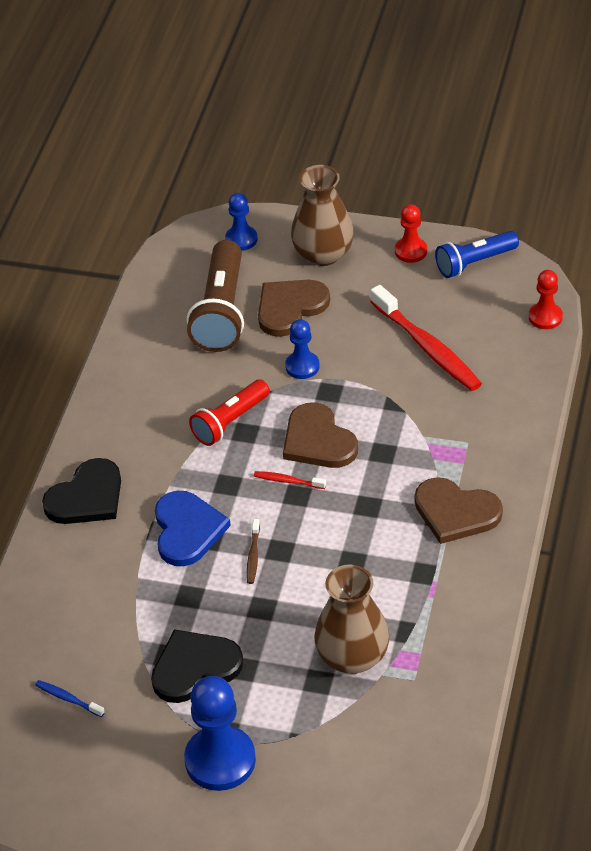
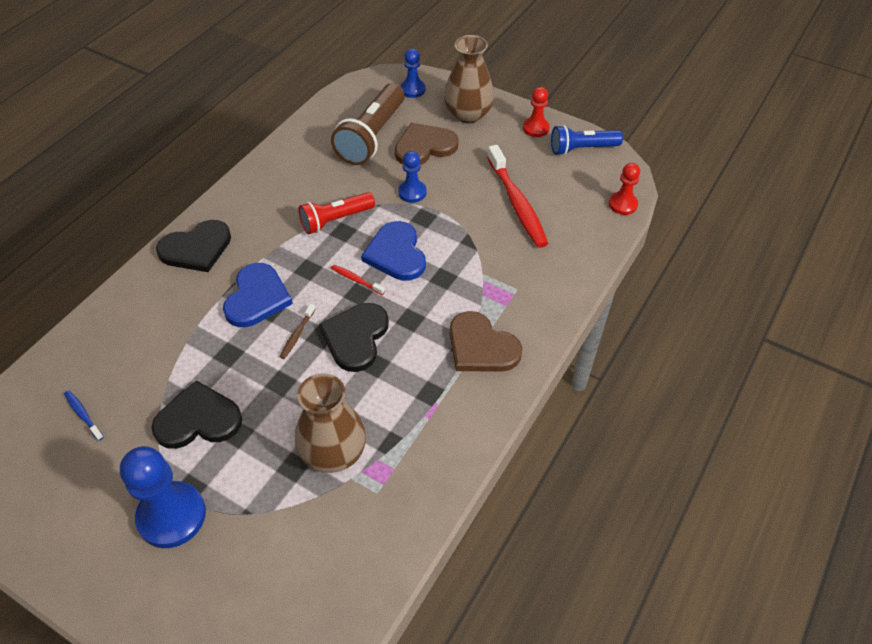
camera: 15 degrees right, 5 degrees up
brown heart [283,402,358,468] -> blue heart [361,221,426,281]
none -> black heart [319,303,389,372]

